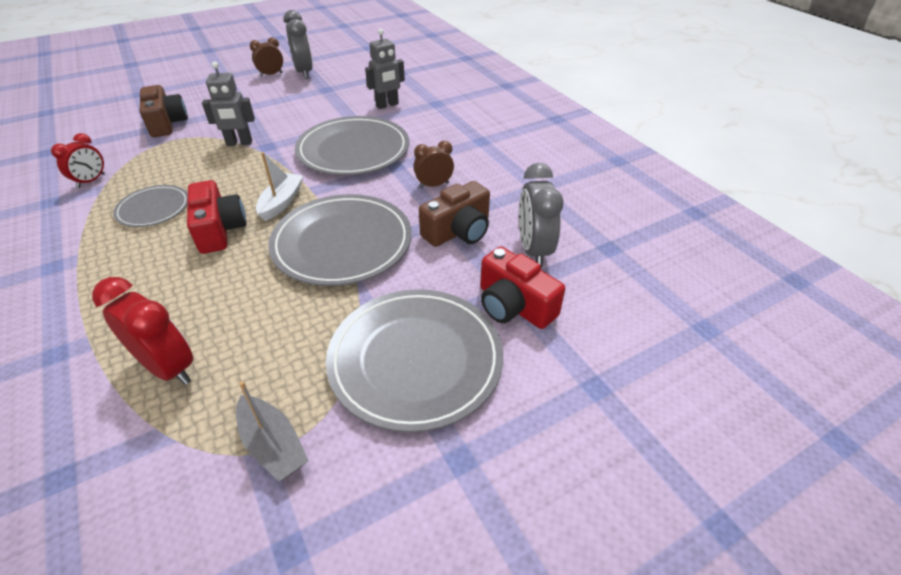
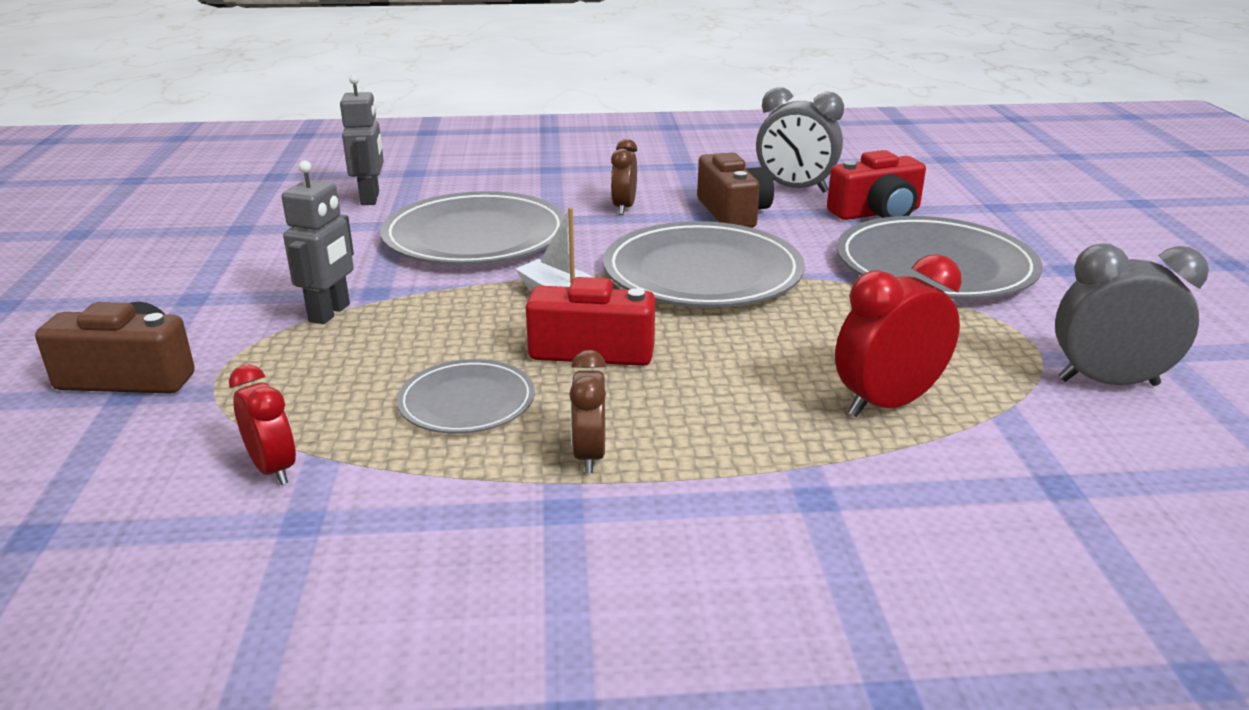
camera: 65 degrees left, 15 degrees down
grey boat [236,381,309,482] -> none
brown clock [250,37,283,77] -> brown clock moved to [569,350,606,473]
grey clock [283,10,313,79] -> grey clock moved to [1055,243,1209,386]

